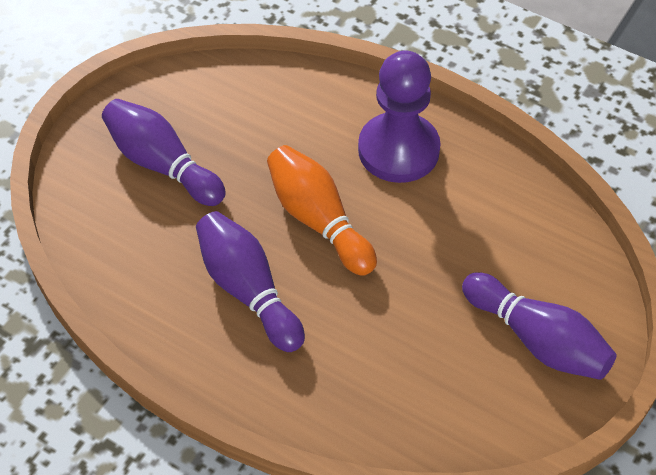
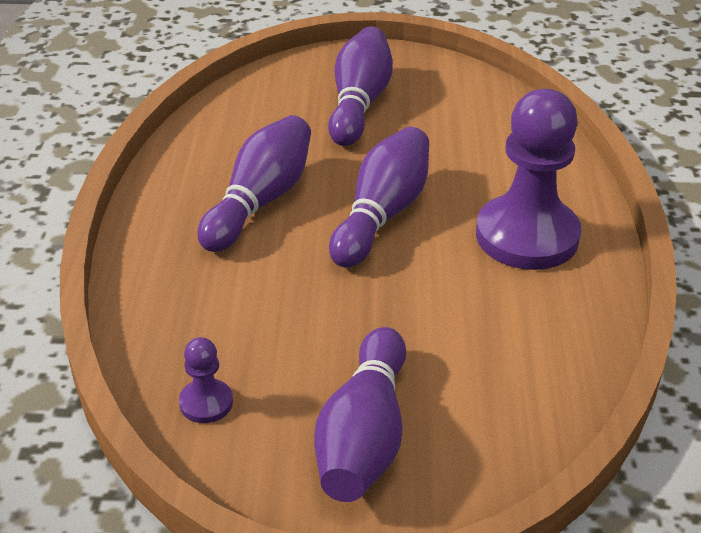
camera: 60 degrees right, 15 degrees down
orange bowling pin [267,145,377,276] -> purple bowling pin [329,127,429,268]
none -> purple pawn [179,337,233,423]

